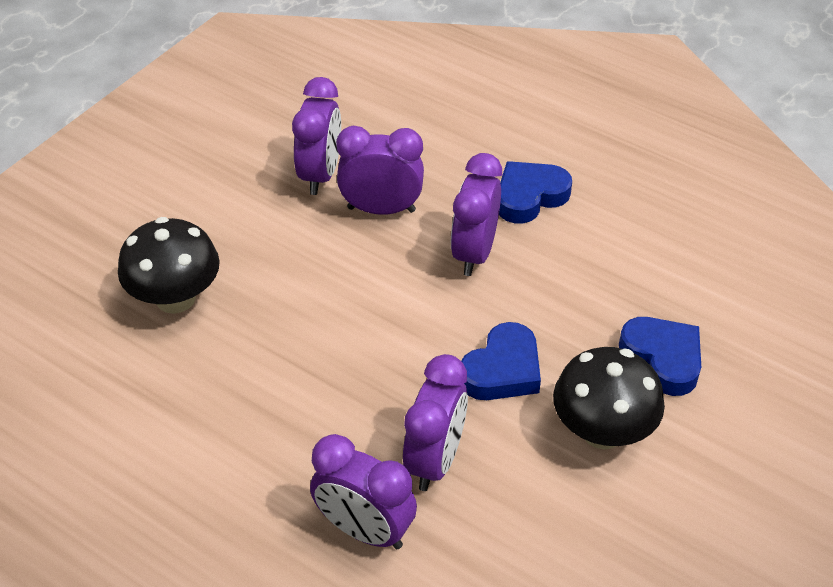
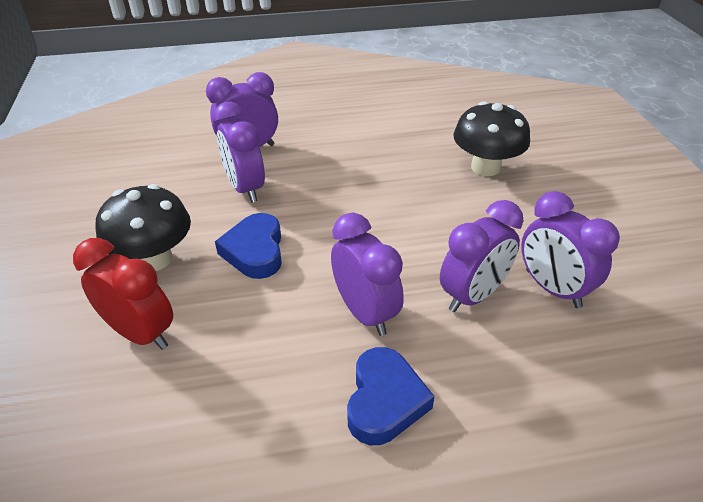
camera: 135 degrees right, 5 degrees down
blue heart [619,317,701,396] -> red clock [73,238,173,350]

